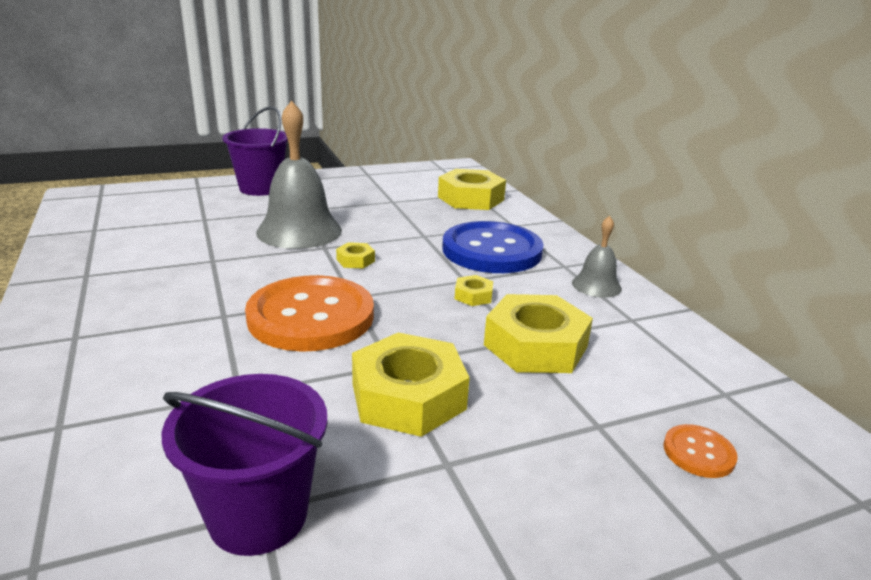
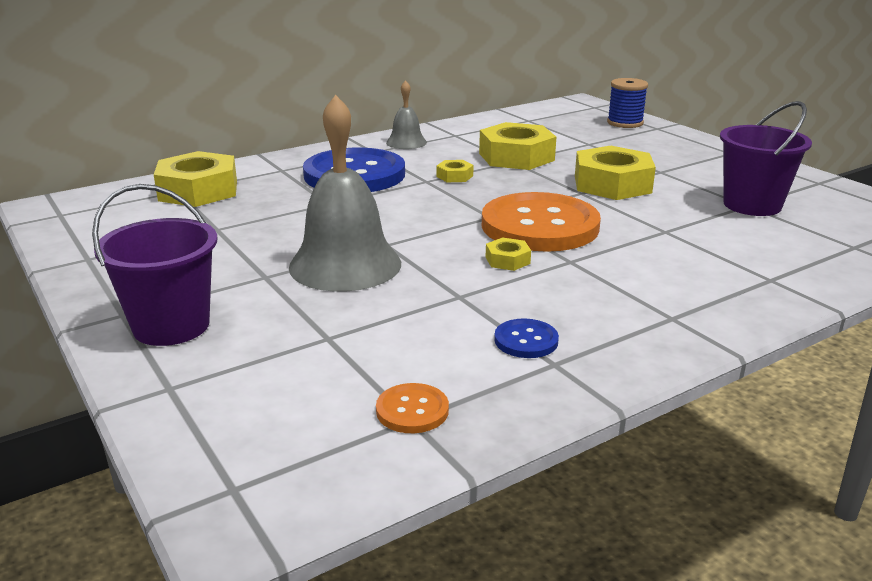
camera: 100 degrees left, 0 degrees up
yellow nut [336,242,375,269] -> yellow nut moved to [486,237,531,271]
orange button [663,424,738,478] -> orange button moved to [376,383,449,433]
none -> blue button [494,319,559,358]
none -> blue spool [607,78,648,128]

